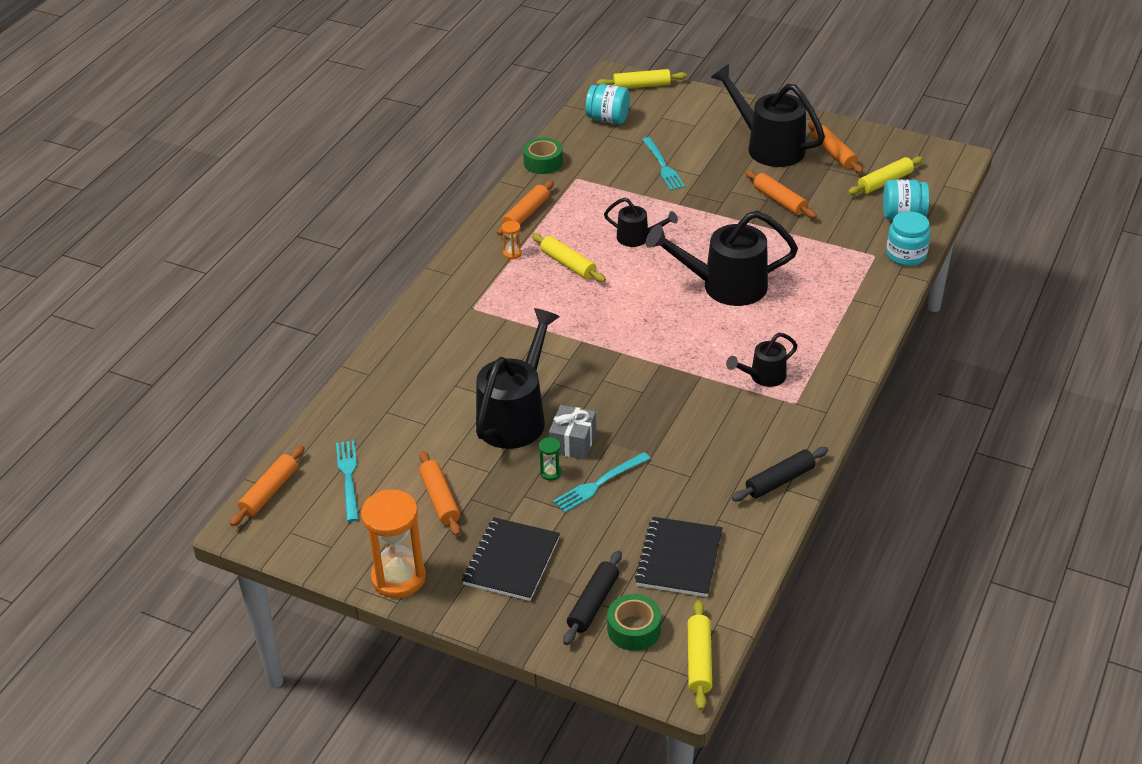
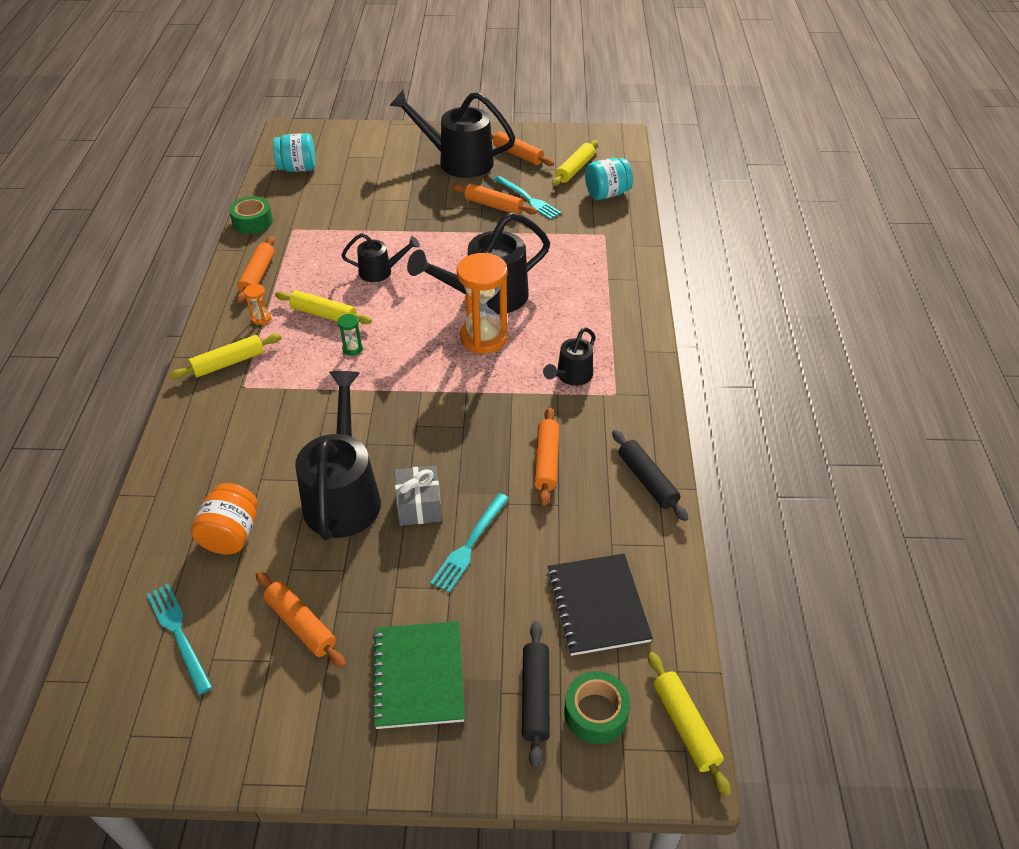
camera: 25 degrees left, 5 degrees up
orange rolling pin [230,445,305,526] -> orange rolling pin moved to [534,407,559,506]
orange hourglass [361,490,426,598] -> orange hourglass moved to [457,253,508,354]
black notebook [462,517,560,601] -> green notebook [371,621,465,729]
green hourglass [539,437,562,481] -> green hourglass moved to [338,314,363,356]
yellow rolling pin [597,69,687,89] -> yellow rolling pin moved to [169,334,281,379]
turquoise fork [642,137,685,190] -> turquoise fork moved to [493,176,562,220]
black rolling pin [732,447,828,501] -> black rolling pin turned 60 degrees counterclockwise [612,430,688,521]
turquoise jar [886,211,931,266] -> none
none -> orange jar [191,483,258,554]

